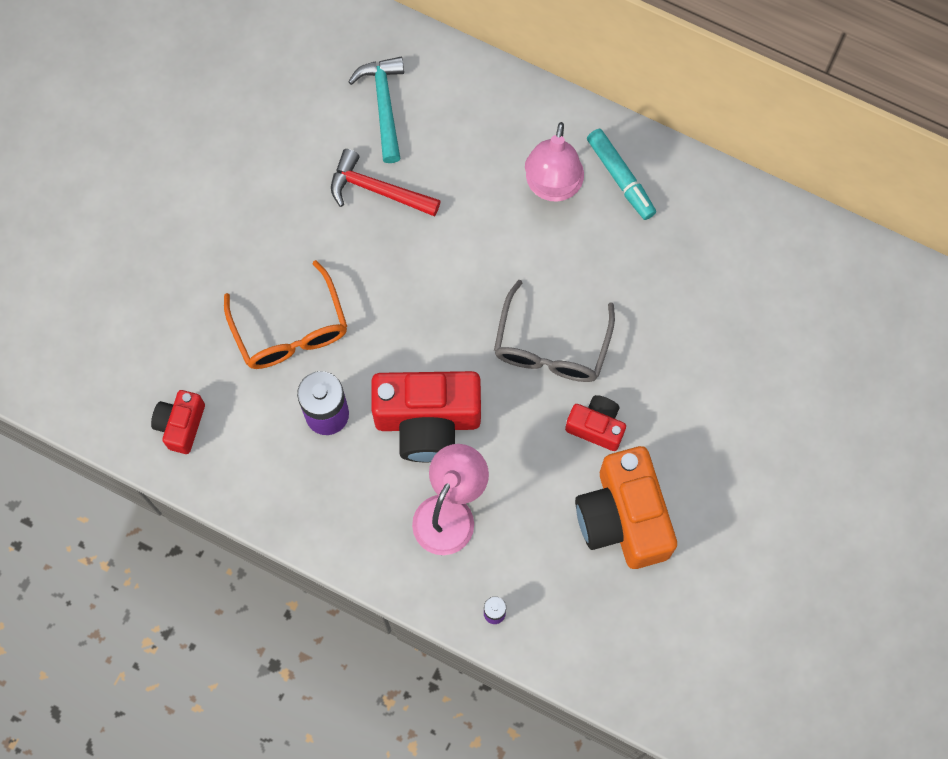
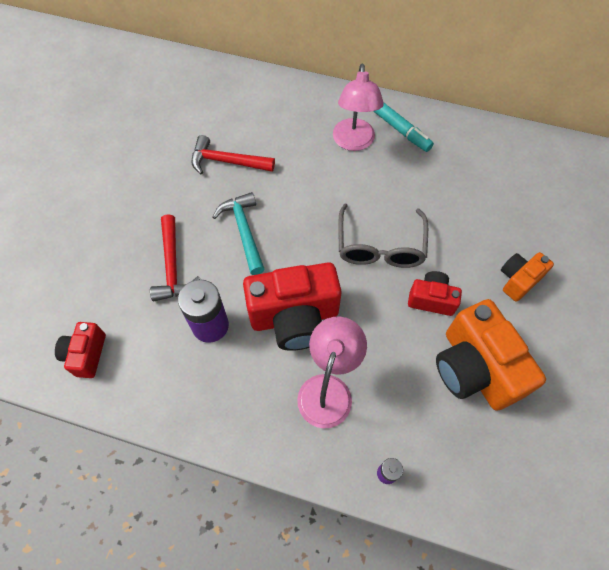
camera: 10 degrees left, 10 degrees down
orange glasses [224,260,347,369] -> red hammer [150,214,200,301]
turquoise hammer [348,57,404,163] -> turquoise hammer moved to [213,192,265,275]
none -> orange camera [501,252,554,302]

